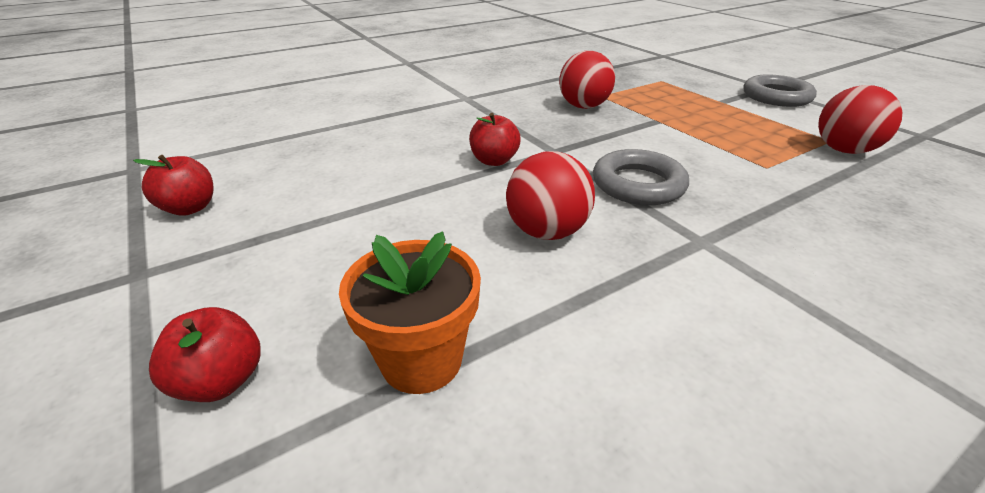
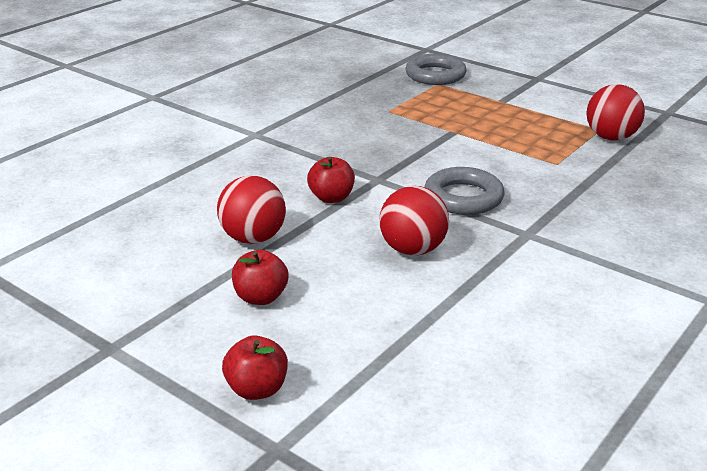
camera: 20 degrees left, 5 degrees down
red apple [133,155,214,216] -> red apple moved to [232,250,288,305]
orange flower pot [339,231,481,394] -> none
red ball [559,51,615,109] -> red ball moved to [217,175,286,244]
grey ring [743,74,817,107] -> grey ring moved to [405,54,467,85]

